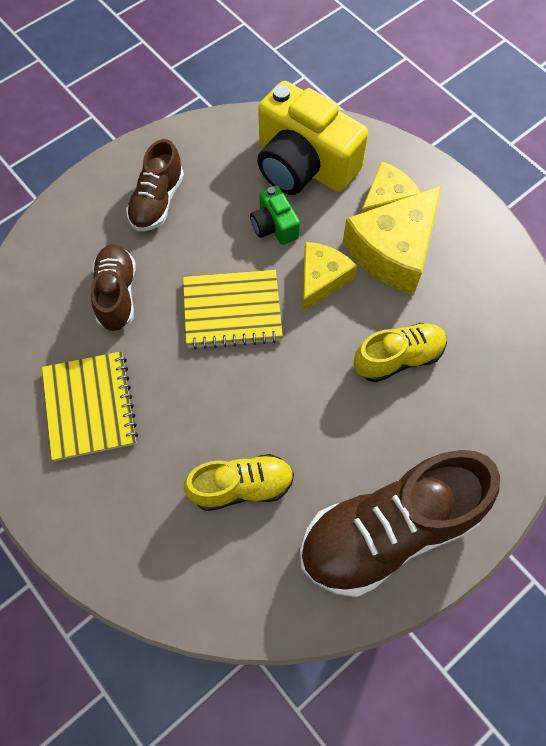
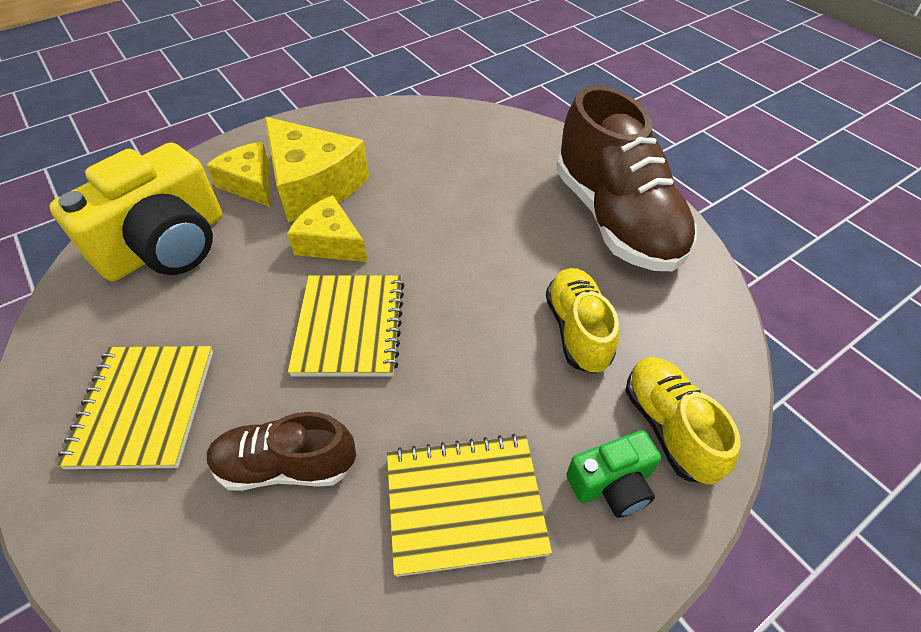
camera: 85 degrees left, 15 degrees down
brown shoe [126,139,184,231] -> yellow notebook [57,346,213,469]
green camera [250,185,300,245] -> green camera moved to [566,430,661,518]
yellow shoe [354,323,447,382] -> yellow shoe moved to [626,357,741,484]

